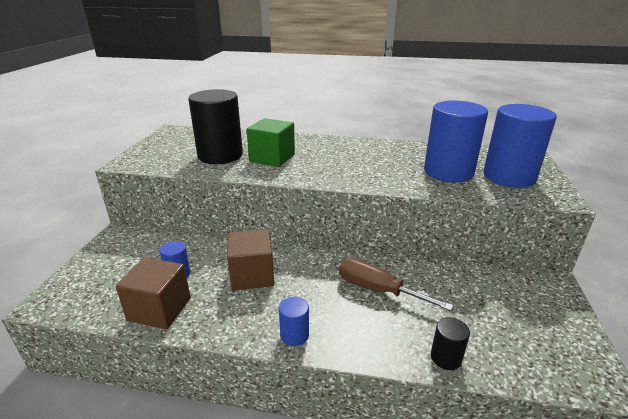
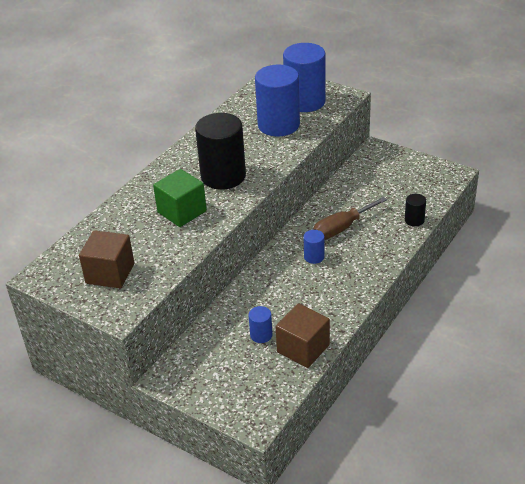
camera: 65 degrees left, 10 degrees up
black cylinder [188,89,243,164] -> black cylinder moved to [195,113,246,190]
brown cube [227,229,274,290] -> brown cube moved to [79,230,134,288]
blue cylinder [279,297,309,346] -> blue cylinder moved to [304,230,324,264]

